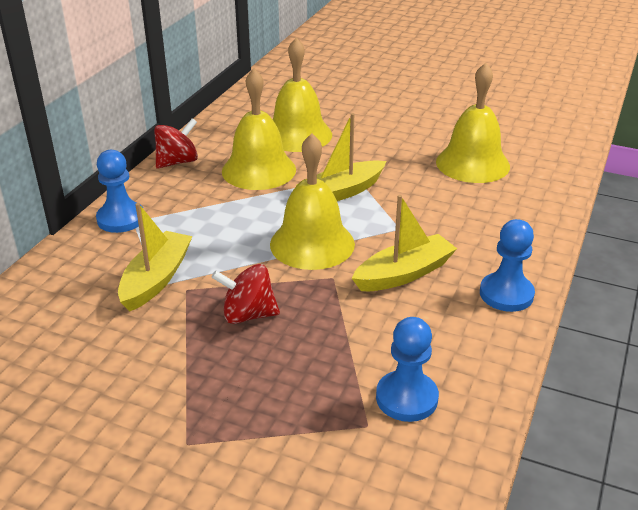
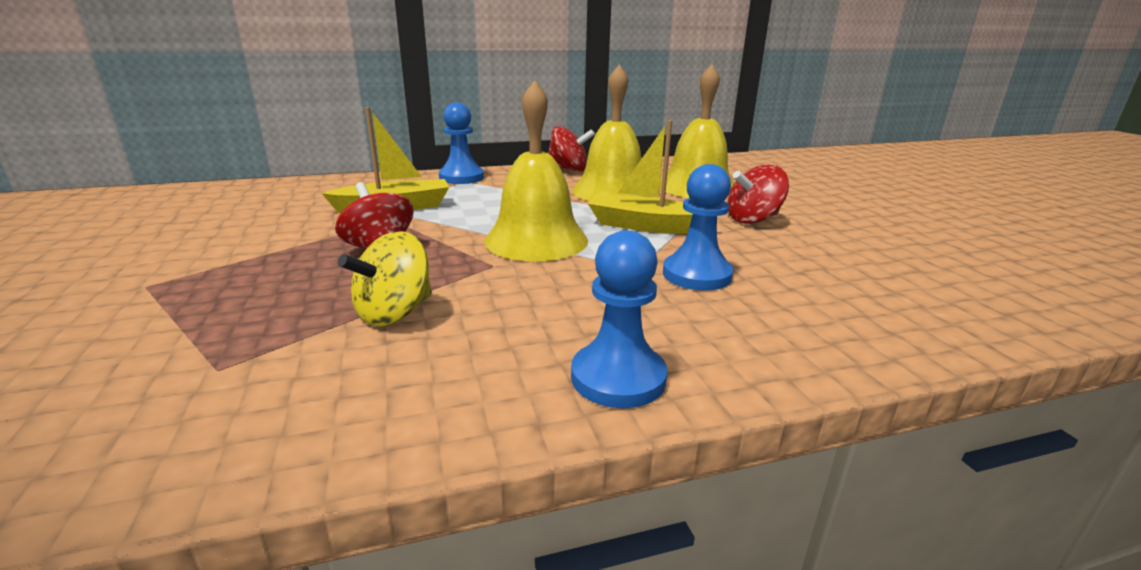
camera: 50 degrees right, 10 degrees down
yellow boat [352,195,457,291] -> none
blue pawn [376,317,439,422] -> blue pawn moved to [663,164,733,291]
yellow bell [436,63,510,183] -> none
none -> yellow spinning top [338,231,432,326]
none -> red spinning top [727,164,789,224]

